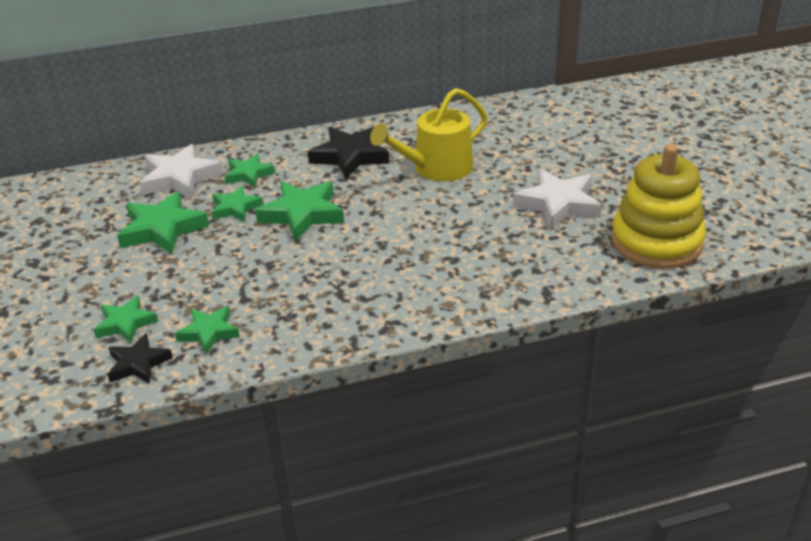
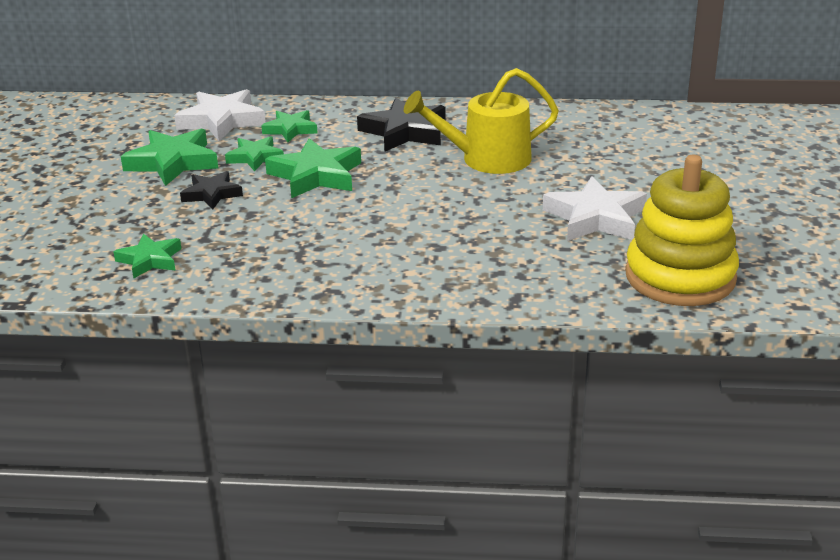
camera: 20 degrees right, 5 degrees down
green star [94,296,158,343] -> none
black star [107,333,173,384] -> black star moved to [180,171,243,209]

